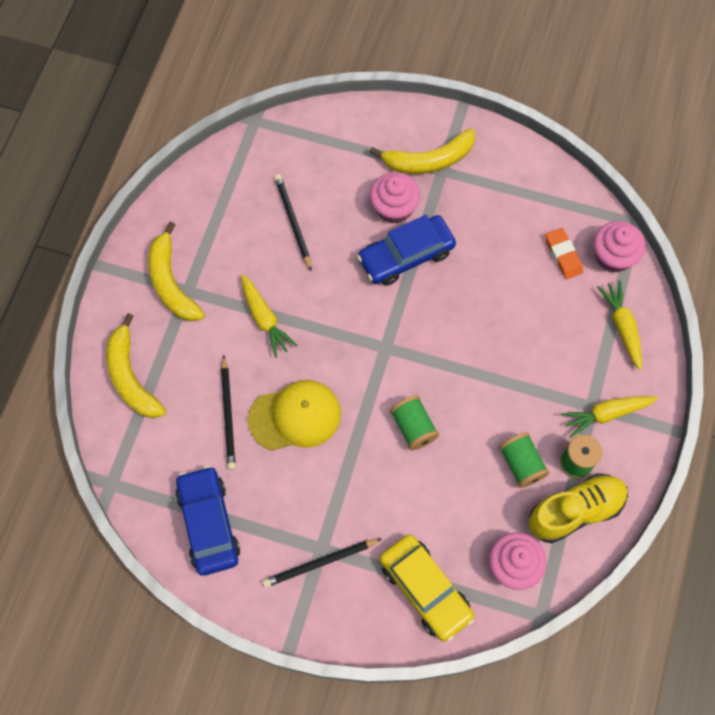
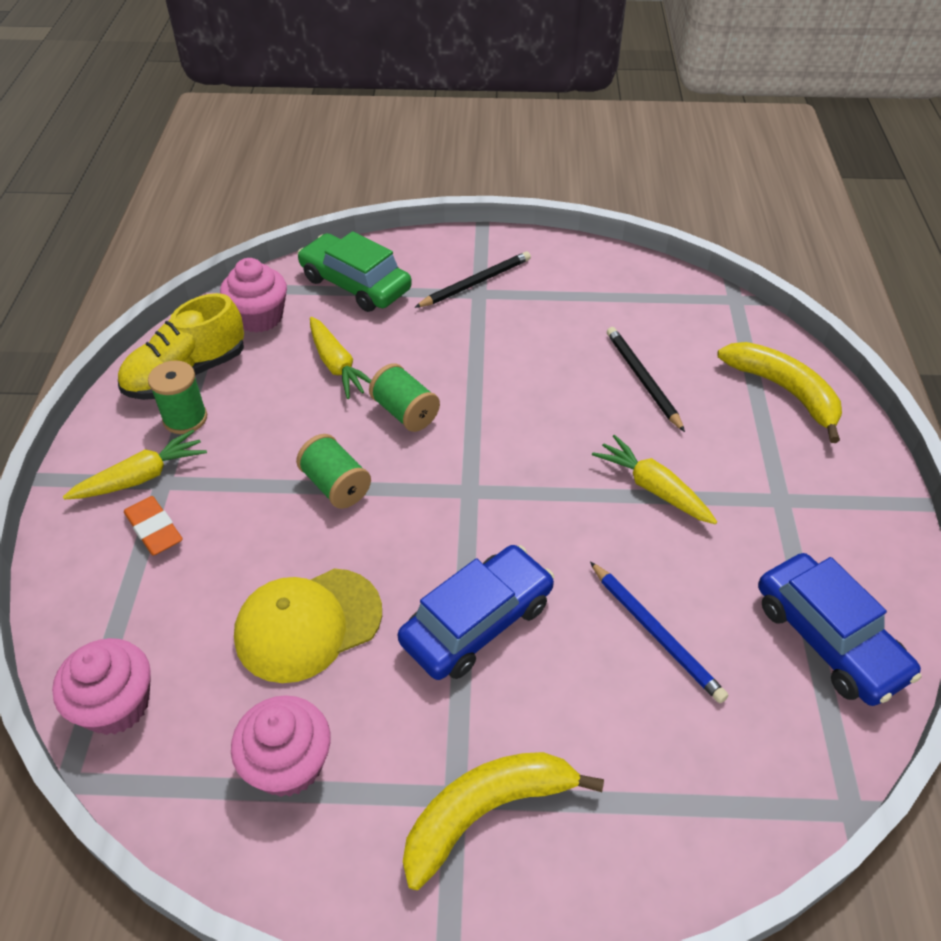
camera: 165 degrees right, 20 degrees down
yellow banana [148,221,205,322] -> none
blue car [175,466,240,576] -> blue car moved to [758,553,921,706]
yellow cap [248,380,341,450] -> yellow cap moved to [234,568,382,683]
black pencil [274,174,311,271] -> none
pink cupcake [370,172,420,224] -> pink cupcake moved to [231,695,331,797]
yellow car [380,534,474,642] -> green car [297,231,412,312]
green spool [499,432,549,488] -> green spool moved to [296,434,371,509]
orange eraser [545,228,583,279] -> orange eraser moved to [124,496,183,556]
yellow carrot [597,280,642,370] -> yellow carrot moved to [310,317,371,399]
none -> blue pencil [590,562,728,703]

